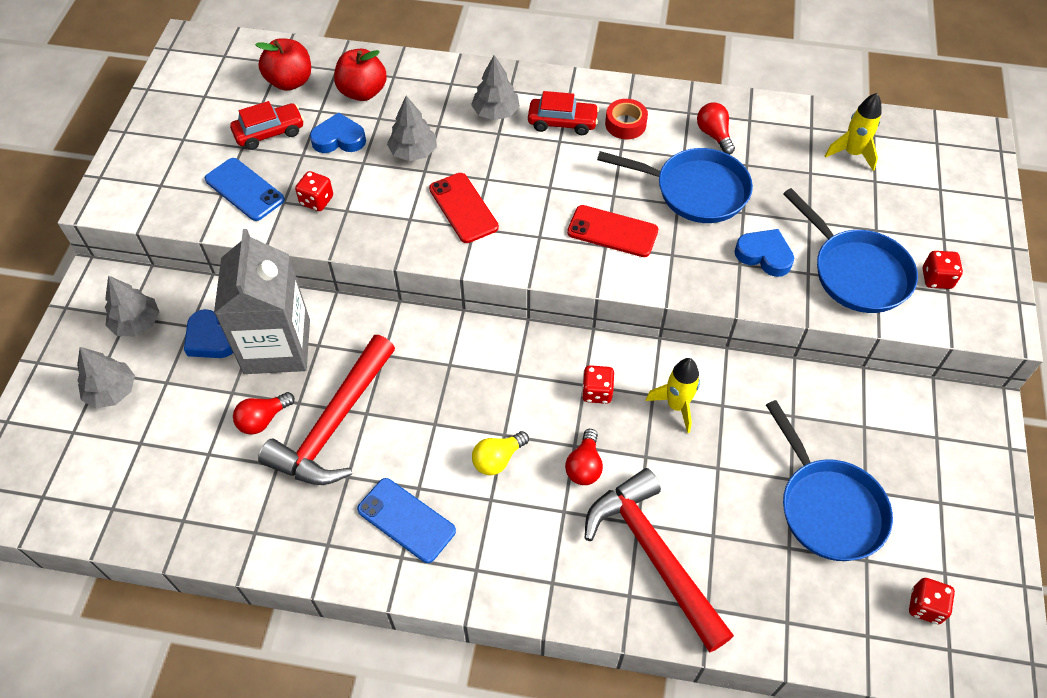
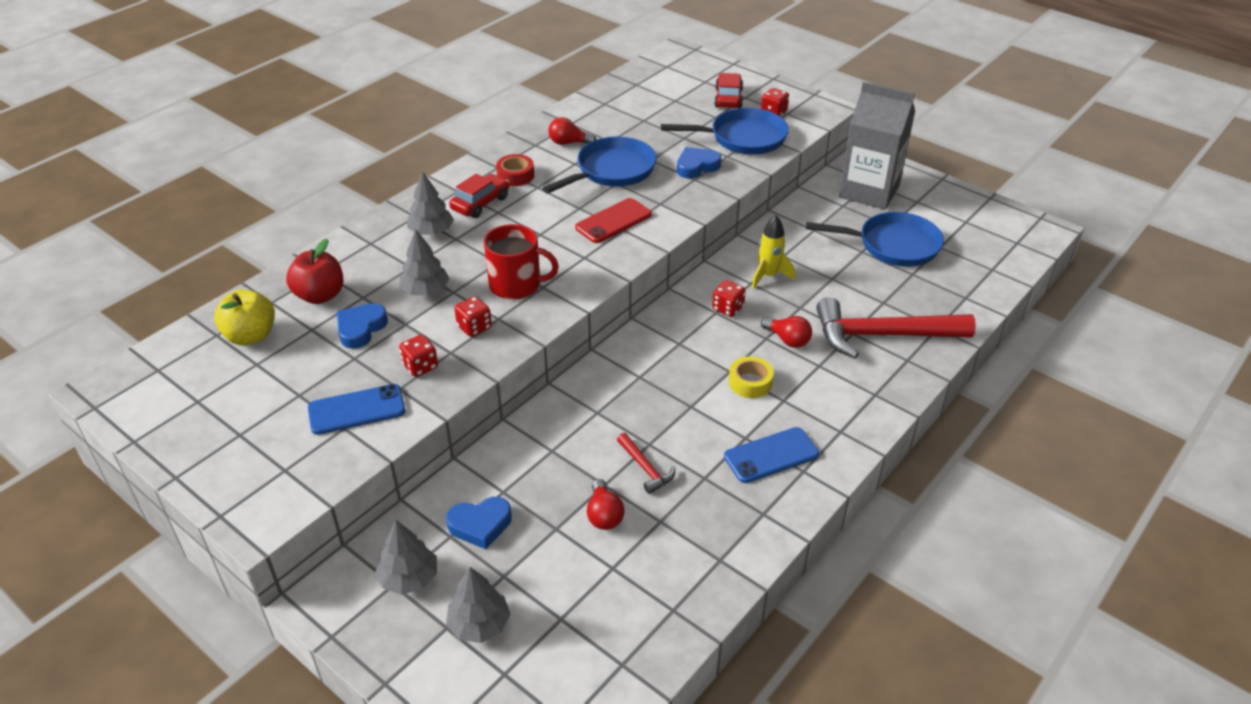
camera: 60 degrees left, 15 degrees down
grey carton [214,229,310,374] -> grey carton moved to [839,82,915,210]
red car [230,101,304,150] -> red car moved to [714,73,743,108]
red apple [255,38,311,91] -> yellow apple [214,289,275,345]
red hammer [258,335,395,485] -> red hammer [617,433,675,494], size x0.45
red phone [429,173,499,243] -> red mug [484,224,559,300]
yellow light bulb [472,431,529,475] -> yellow tape [729,356,774,398]
yellow rocket [825,93,881,171] -> none
red dice [909,578,955,624] -> red dice moved to [455,296,492,337]

